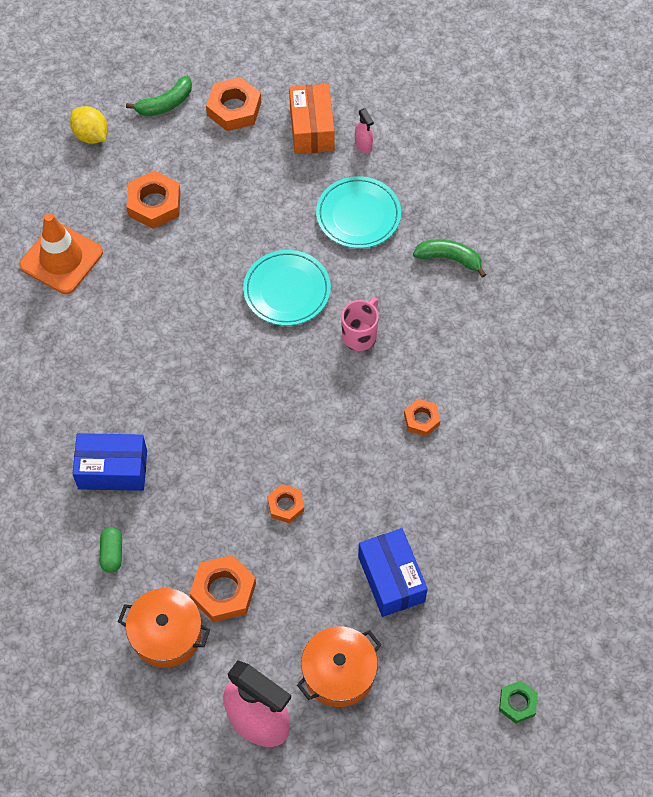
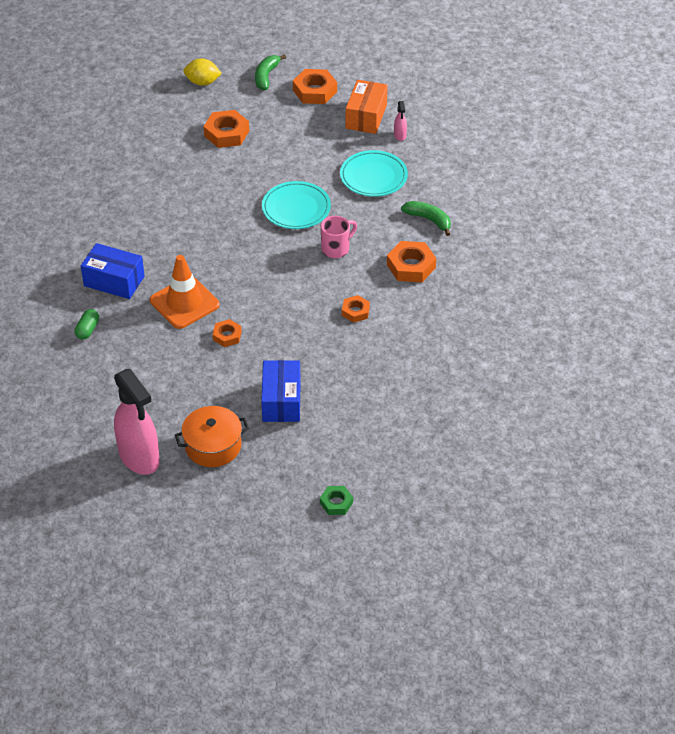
camera: 20 degrees right, 15 degrees down
orange traffic cone [19,213,103,294] -> orange traffic cone moved to [150,255,220,329]
yellow lemon [70,106,108,144] -> yellow lemon turned 60 degrees counterclockwise [183,58,222,86]
orange pot [118,588,210,668] -> none
green banana [126,76,192,116] -> green banana turned 120 degrees clockwise [255,54,286,90]
orange nut [190,555,256,622] -> orange nut moved to [387,241,436,283]

